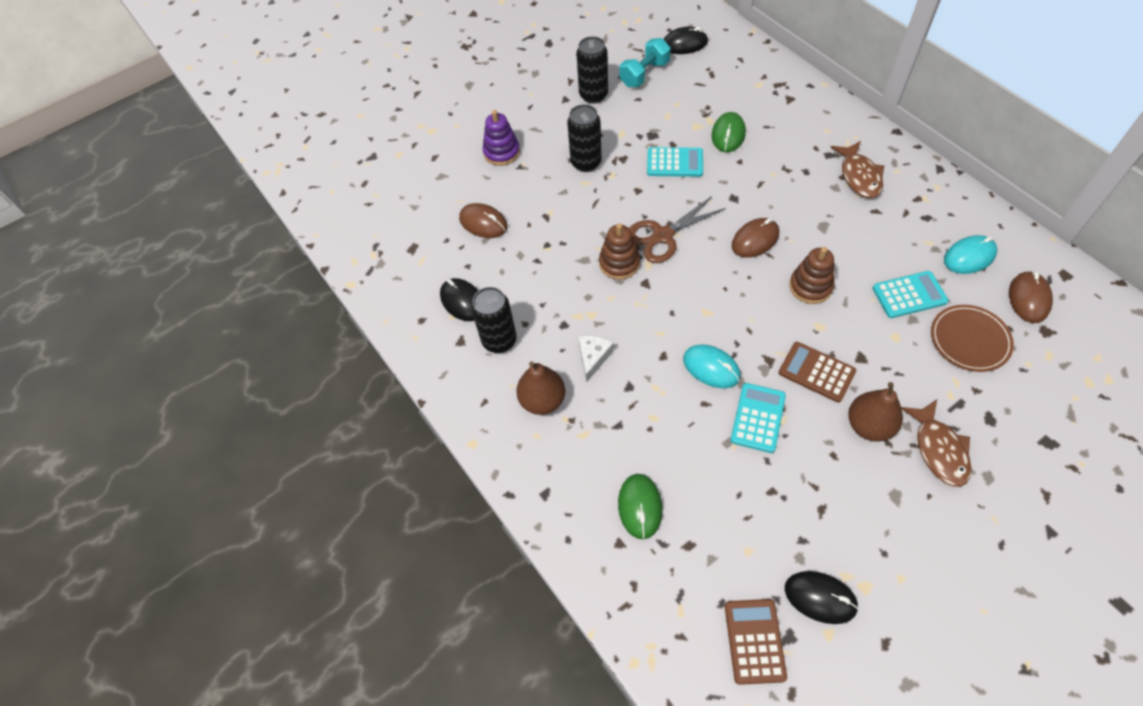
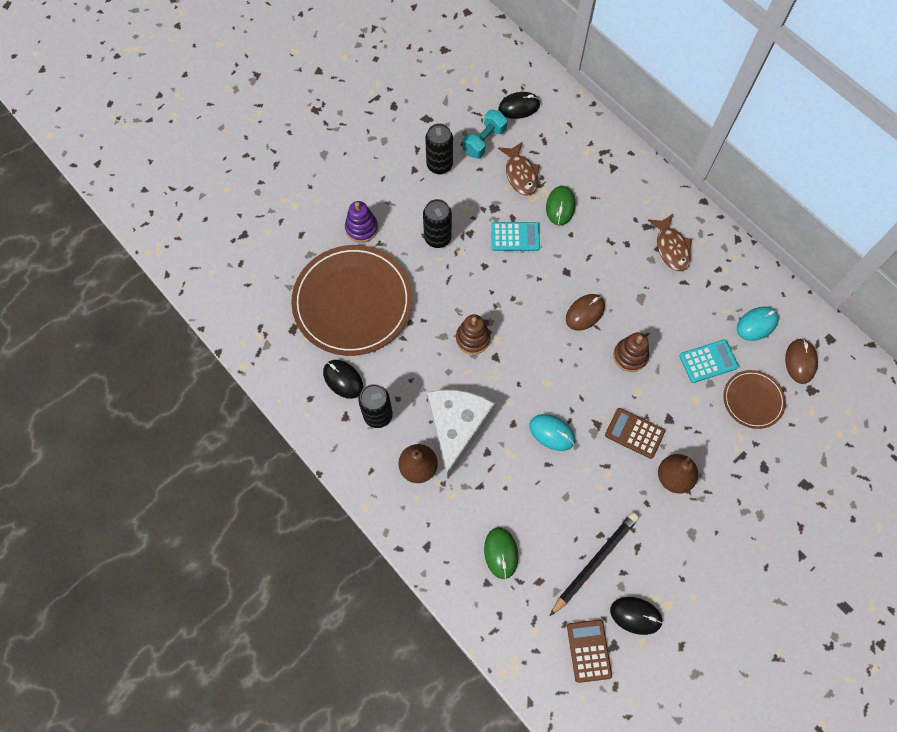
camera: 10 degrees left, 10 degrees up
brown mouse [459,203,507,238] -> brown plate [291,245,413,356]
white cheese [578,336,614,382] -> white cheese [427,390,495,479], size x2.30
brown scissors [629,196,726,263] -> none
turquoise calculator [730,383,786,453] -> none
brown fish [901,400,971,487] -> brown fish moved to [498,142,540,195]
none -> black pencil [550,512,639,616]

